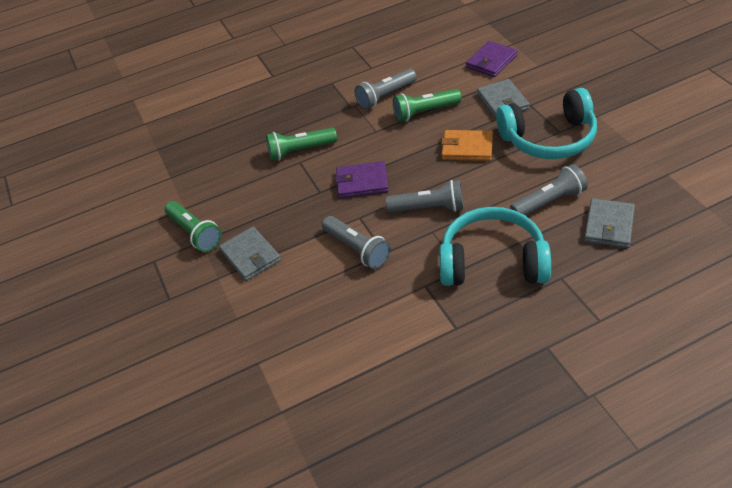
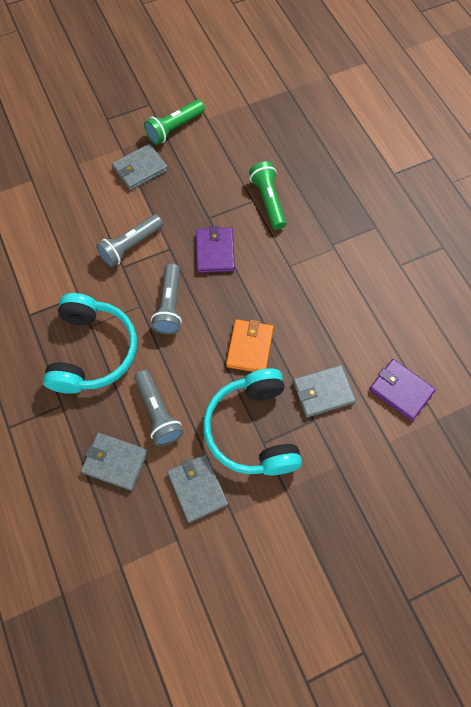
camera: 85 degrees right, 20 degrees up
grey flashlight [355,69,417,110] -> none
green flashlight [393,89,462,122] -> none
none -> grey wallet [167,454,228,523]

